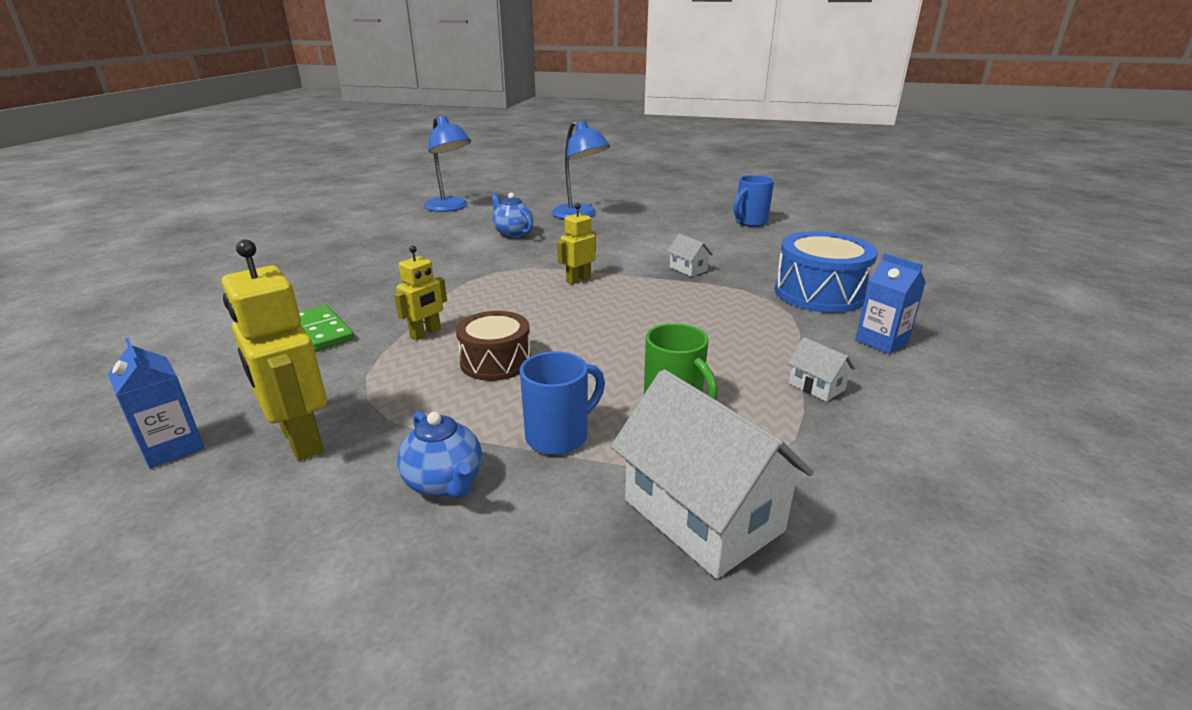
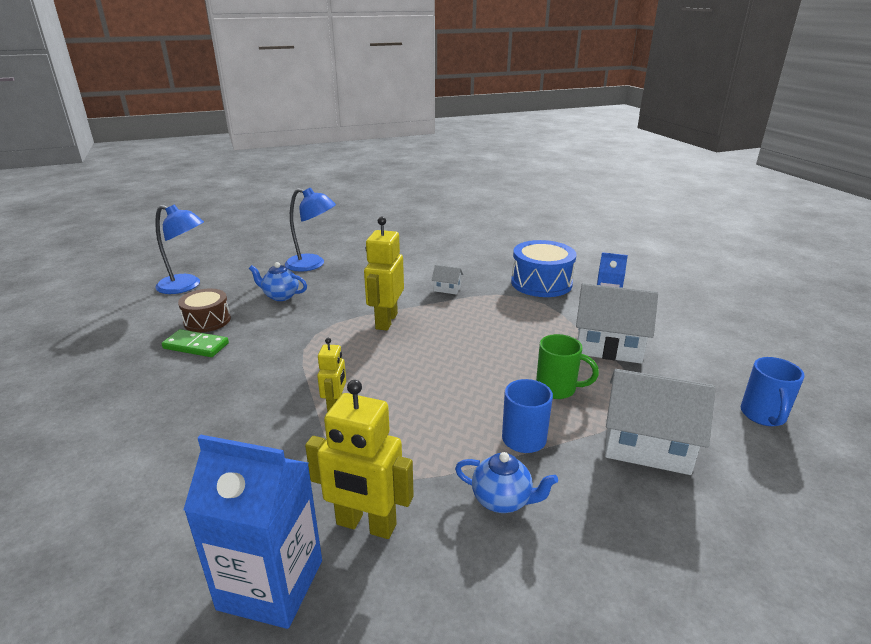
camera: 35 degrees left, 0 degrees up
blue carton [108,338,205,469] -> blue carton [183,435,322,629], size x1.75
green domino [299,305,354,351] -> green domino moved to [162,329,229,357]
brown drum [456,311,531,381] -> brown drum moved to [178,289,231,332]
yellow robot [557,203,596,284] -> yellow robot [364,216,404,331], size x1.73
blue mug [733,175,774,227] -> blue mug moved to [741,357,805,426]
white house [787,337,855,402] -> white house [576,283,658,364], size x2.23

